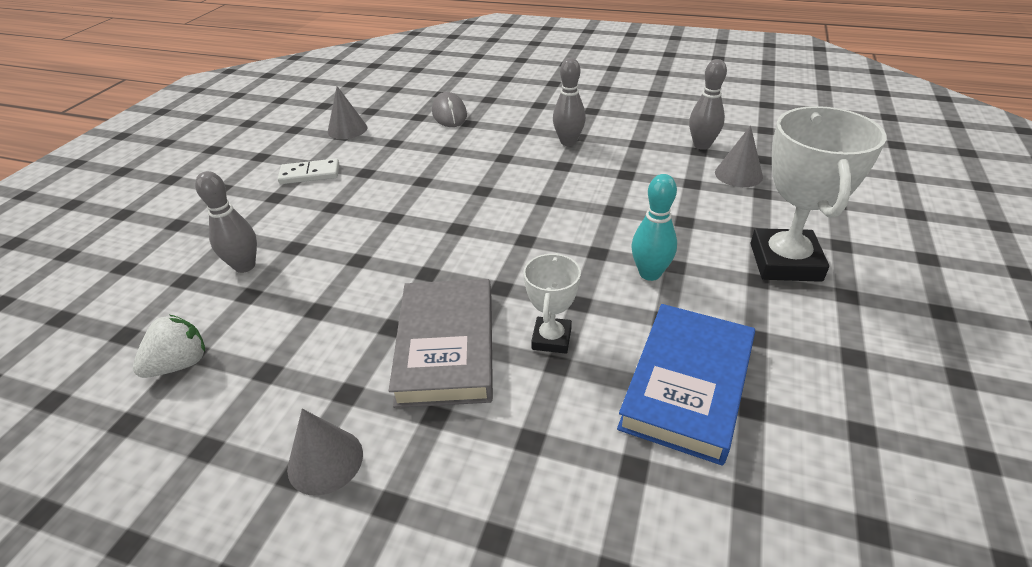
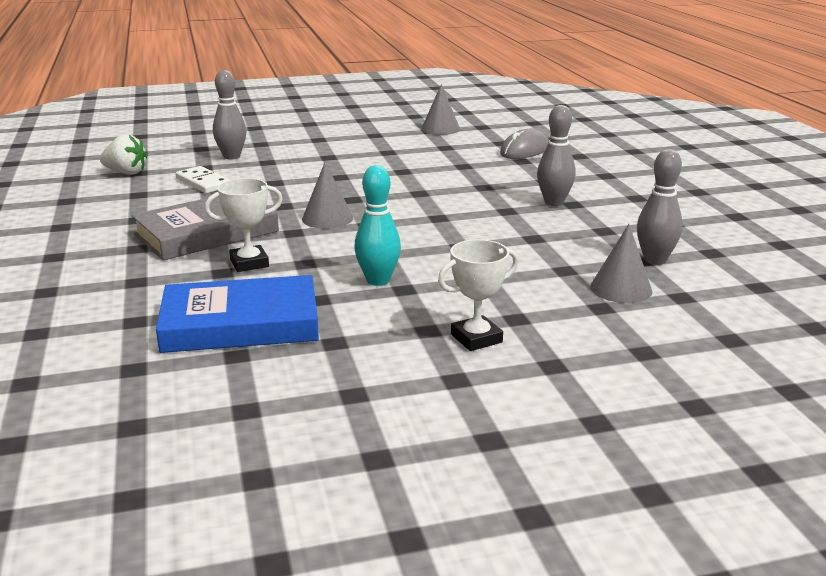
camera: 55 degrees right, 15 degrees down
white domino [278,159,339,184] -> white domino moved to [175,166,230,194]
grey cone [287,409,363,496] -> grey cone moved to [302,162,353,229]
white trophy [751,106,886,282] -> white trophy [438,239,519,351], size x0.54

